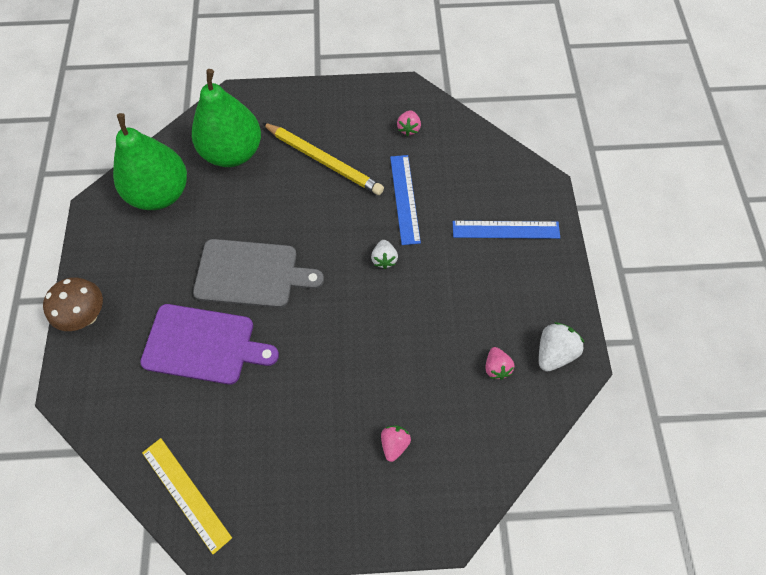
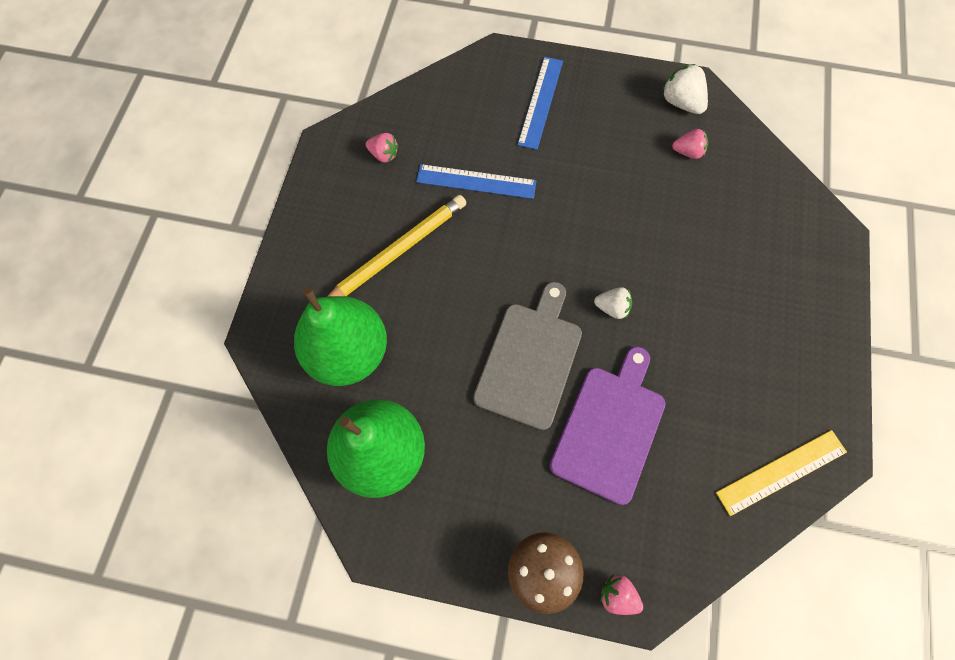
camera: 75 degrees left, 5 degrees up
white strawberry [371,240,398,269] -> white strawberry moved to [594,287,632,319]
pink strawberry [381,426,411,462] -> pink strawberry moved to [600,574,643,615]

